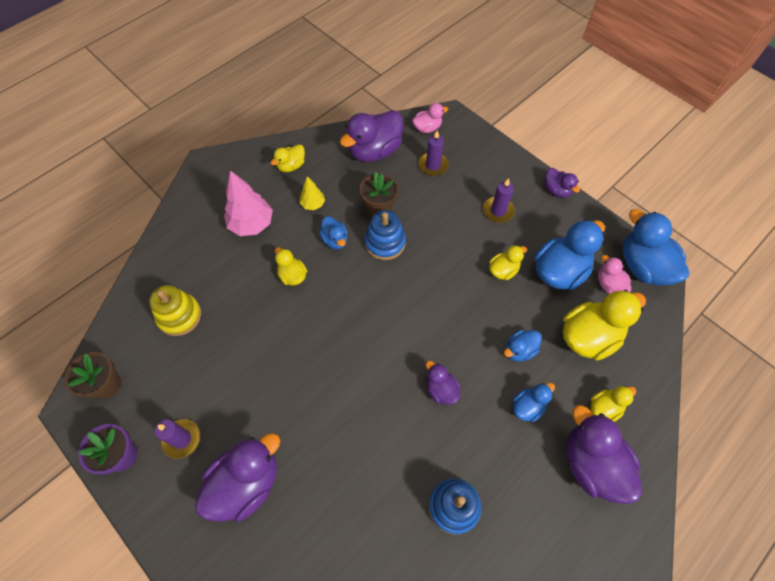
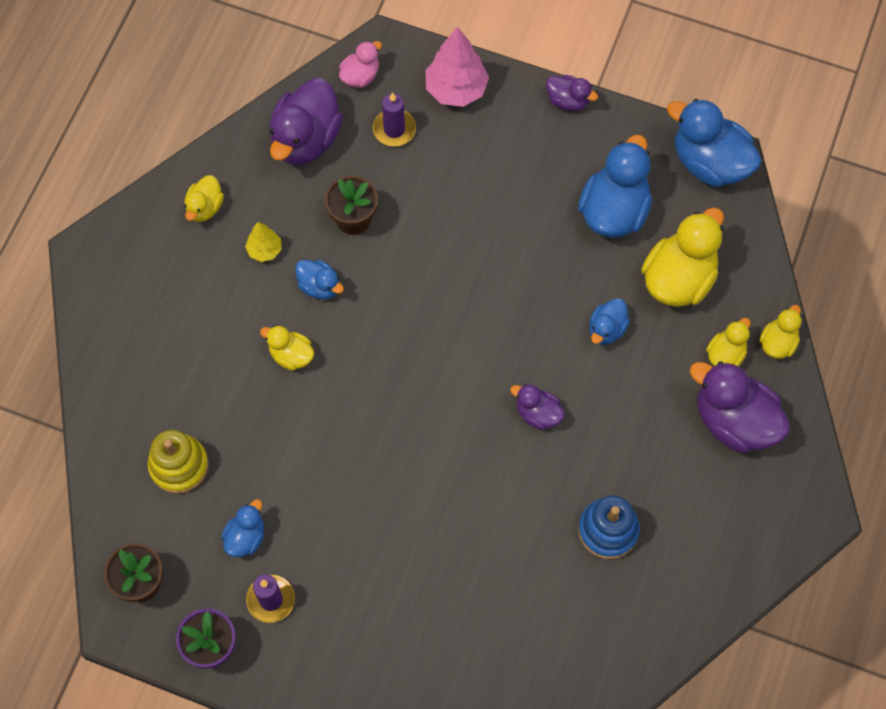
camera: 25 degrees left, 5 degrees up
purple duck [195,433,281,522] -> none
pink tree [224,171,273,236] -> pink tree moved to [425,27,489,107]
blue stacking toy [364,210,406,260] -> none
purple candle [483,178,515,223] -> none
yellow duck [489,245,527,280] -> yellow duck moved to [759,305,802,359]
blue duck [513,383,555,422] -> blue duck moved to [221,499,264,557]
pink duck [598,255,631,294] -> none

